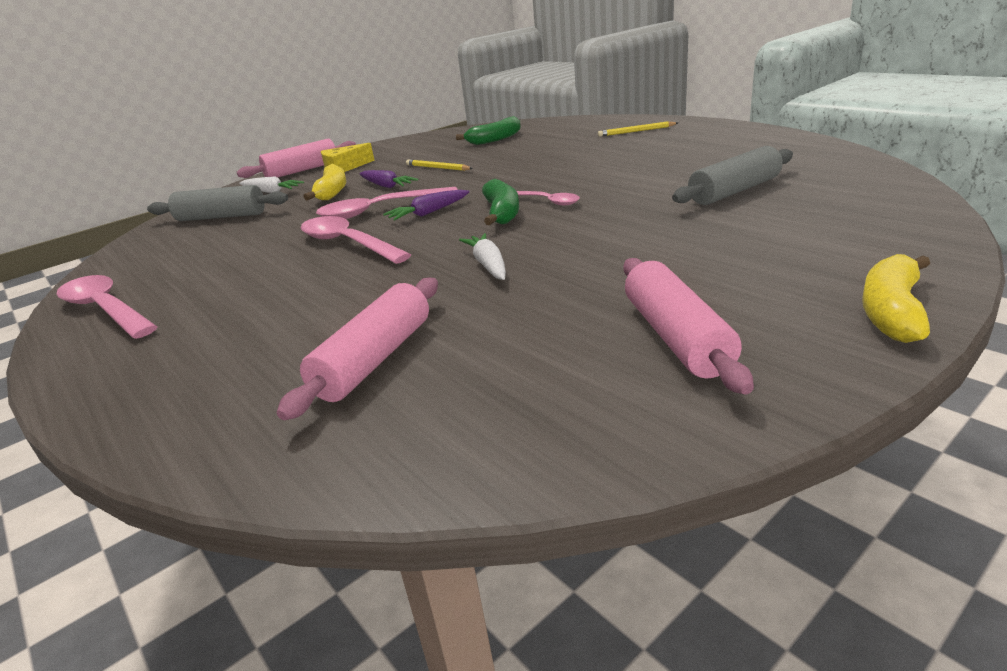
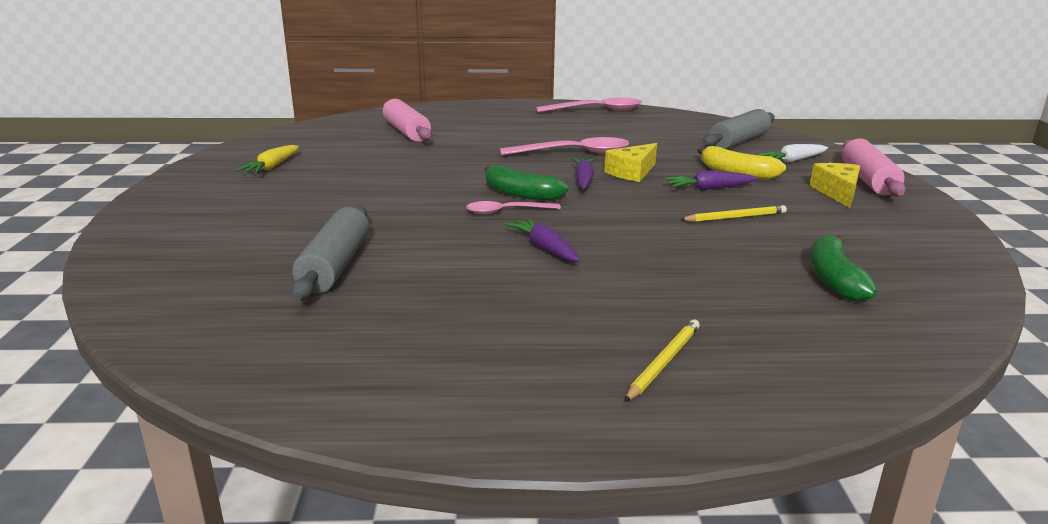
camera: 125 degrees right, 5 degrees down
pink spoon [316,187,458,219] -> yellow cheese [604,143,657,182]
white carrot [459,233,506,280] -> none
pink rolling pin [623,258,754,394] -> yellow carrot [236,145,299,173]
yellow banana [862,254,930,343] -> none
none -> purple carrot [505,218,580,262]

